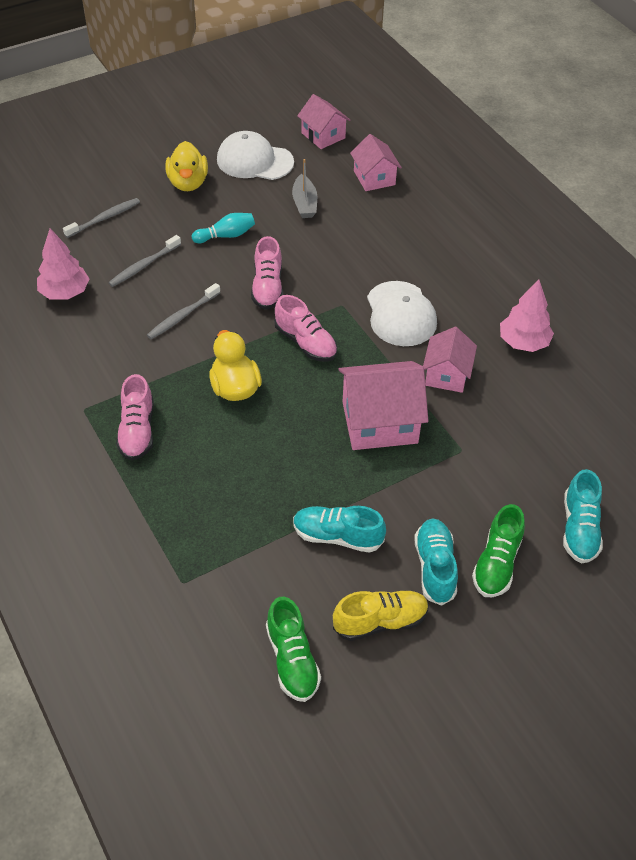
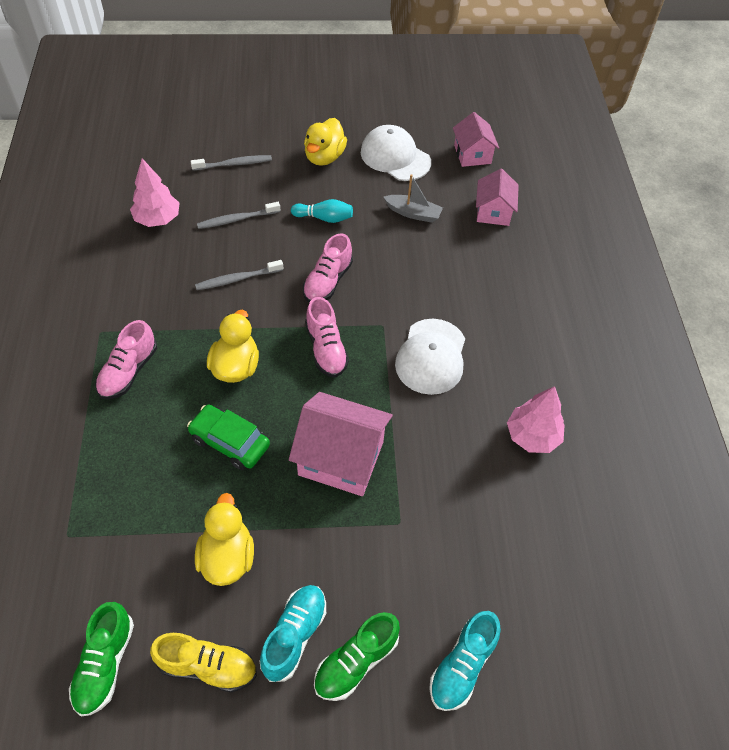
camera: 25 degrees right, 5 degrees up
grey boat [292,159,317,218] -> grey boat turned 90 degrees counterclockwise [383,174,443,223]
turquoise shoe [293,506,386,553] -> yellow duck [195,493,254,586]
pink house [423,327,477,393] -> none
none -> green car [187,405,270,470]

